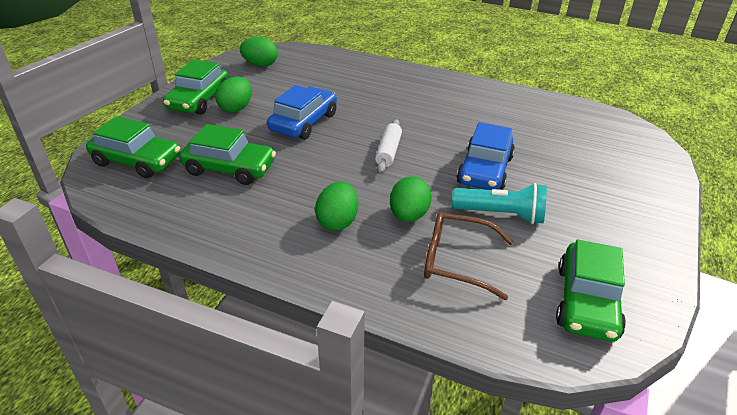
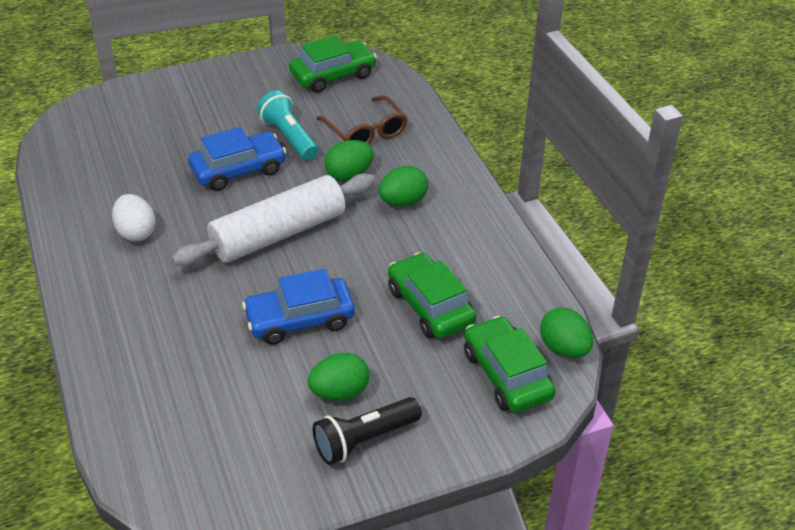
camera: 135 degrees left, 5 degrees up
green car [163,59,229,115] -> black flashlight [313,397,422,465]
green egg [240,37,278,67] -> green egg moved to [540,308,593,358]
white rolling pin [375,119,402,173] -> white rolling pin [171,173,375,266], size x2.11
none -> white egg [112,194,156,242]

